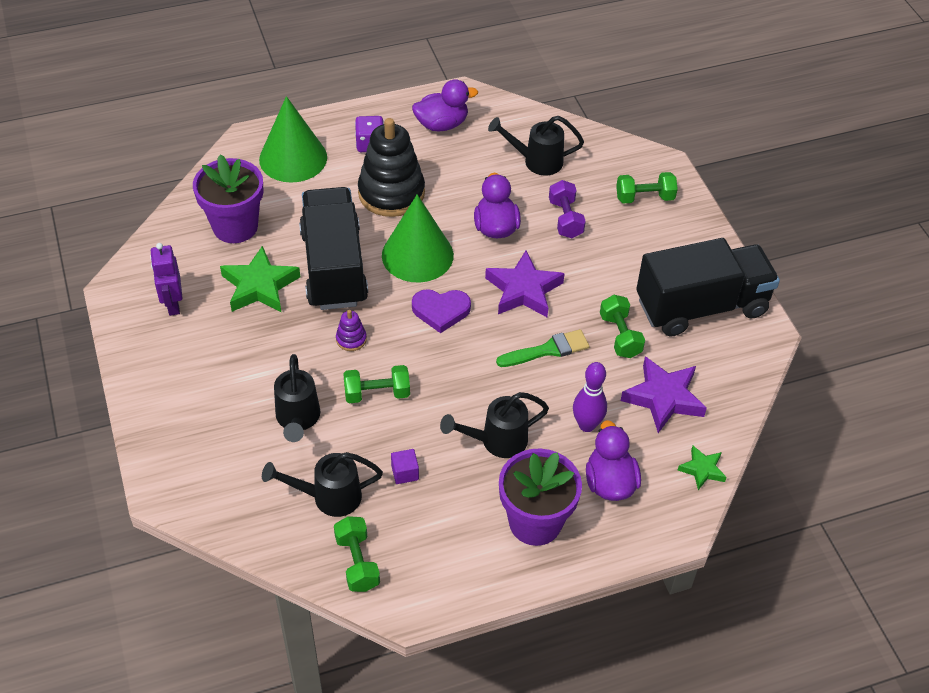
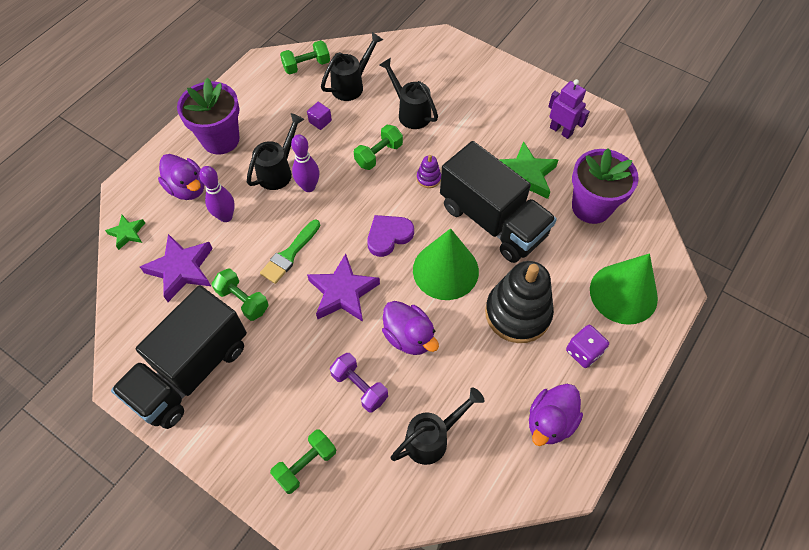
camera: 145 degrees right, 10 degrees up
green dumbbell [334,516,380,592] -> green dumbbell turned 60 degrees counterclockwise [280,40,330,74]
none -> purple bowling pin [291,134,319,192]

